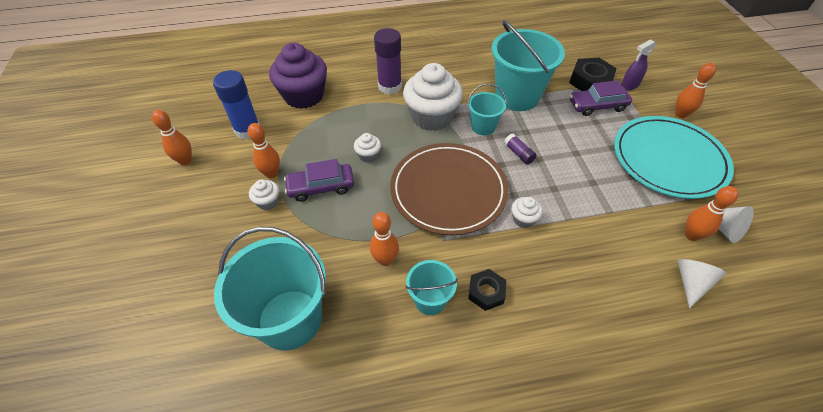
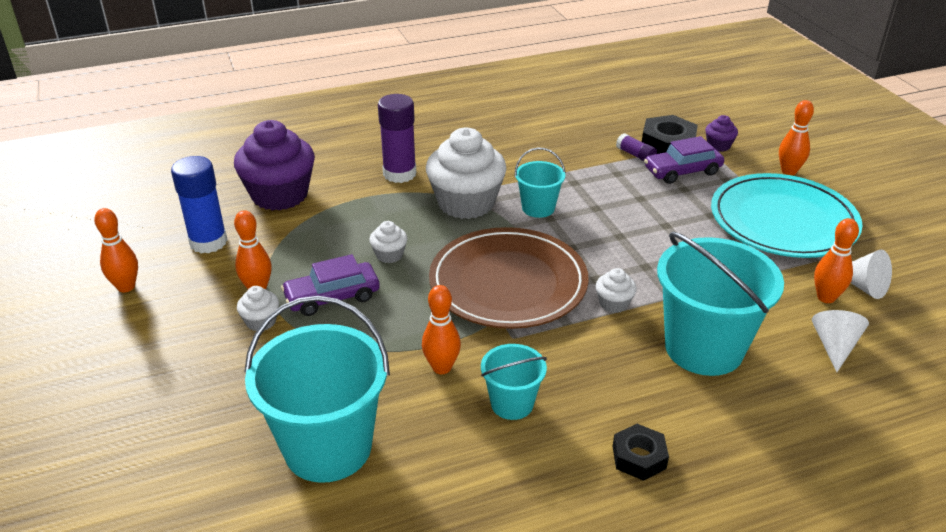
camera: 10 degrees left, 15 degrees down
black nut [468,269,506,311] -> black nut moved to [613,424,669,481]
turquoise bucket [492,20,565,111] -> turquoise bucket moved to [657,231,784,376]
purple glue stick [504,134,537,164] -> purple glue stick moved to [616,133,657,161]
purple spray bottle [621,39,656,91] -> purple cupcake [705,115,738,152]

